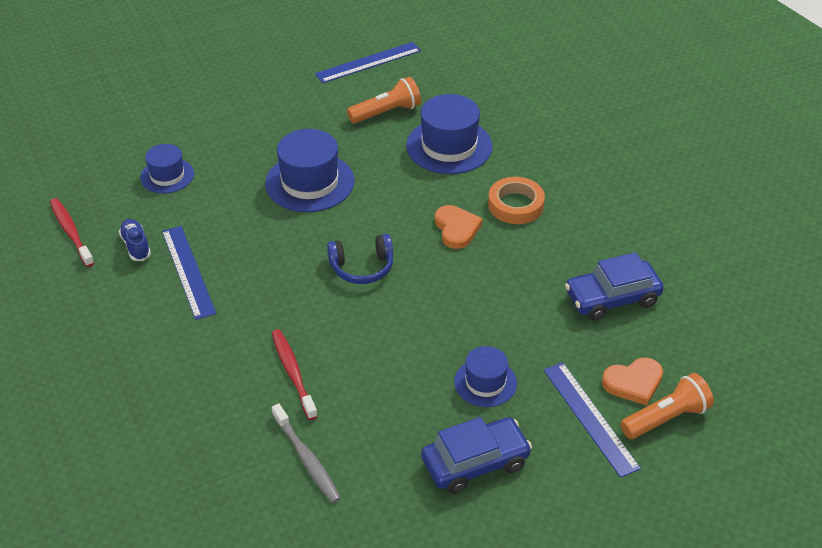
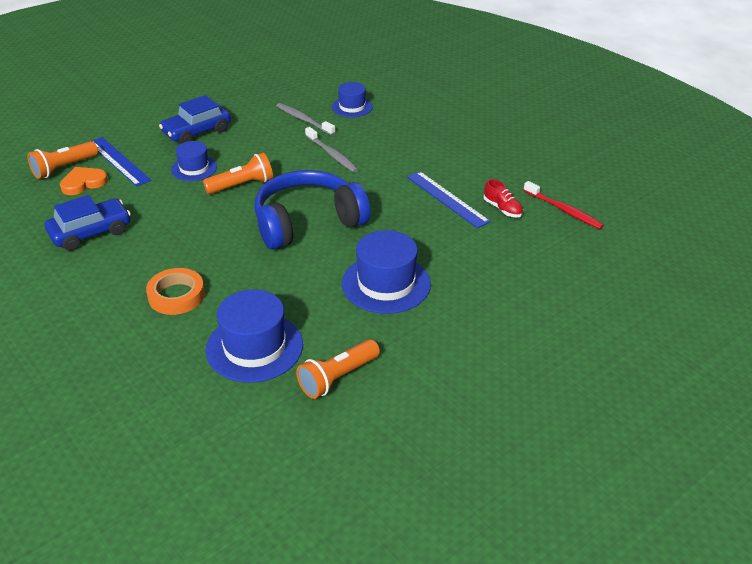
camera: 165 degrees right, 5 degrees down
blue shoe [119,219,151,261] -> red shoe [484,179,523,217]
blue hat [140,144,194,194] -> blue hat moved to [332,82,373,117]
red toothbrush [272,329,318,420] -> grey toothbrush [305,127,359,173]
blue ruler [315,42,421,83] -> none
blue headphones [327,234,393,284] -> blue headphones [254,170,371,250], size x1.92
orange heart [435,205,483,249] -> none
none -> orange flashlight [203,153,273,194]

